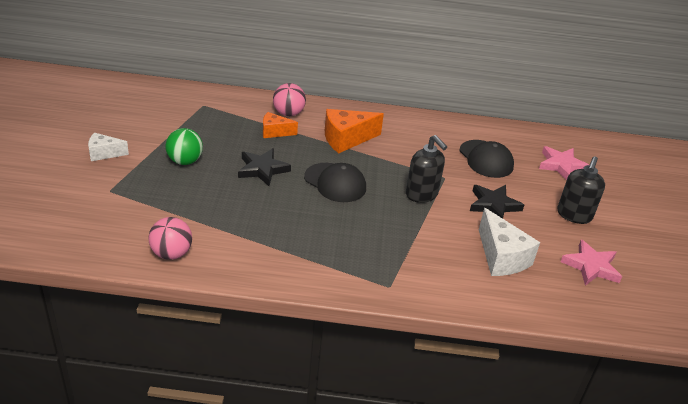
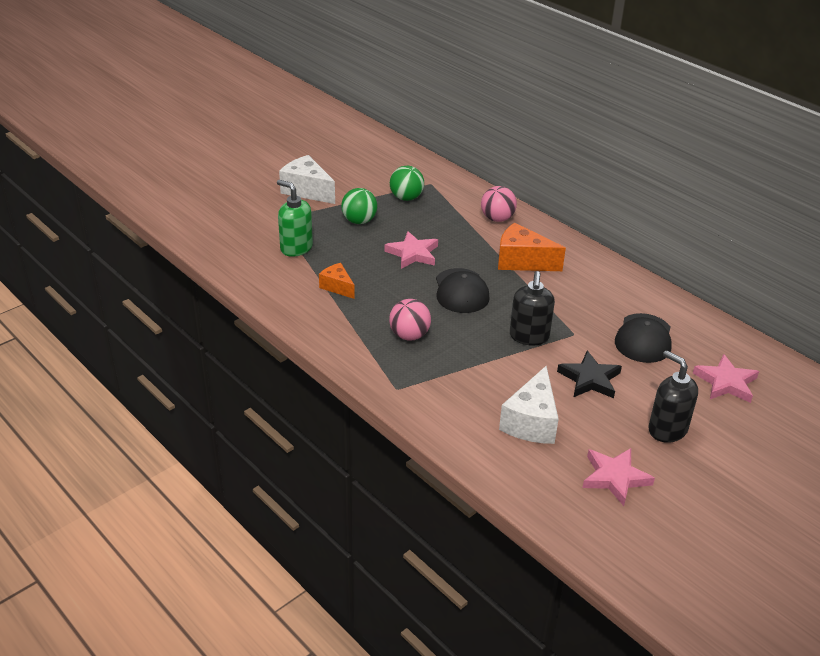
camera: 45 degrees right, 0 degrees up
white cheese [88,132,129,161] -> white cheese [279,155,335,204], size x1.67
pink ball [148,217,192,260] -> pink ball moved to [389,299,431,341]
black star [238,148,291,186] -> pink star [384,231,438,269]
orange cheese [263,112,298,138] -> orange cheese moved to [319,263,355,299]
black soap dispenser [557,157,605,224] -> black soap dispenser turned 75 degrees clockwise [649,350,698,443]
none -> green soap dispenser [277,180,313,257]
none -> green ball [390,166,424,201]

